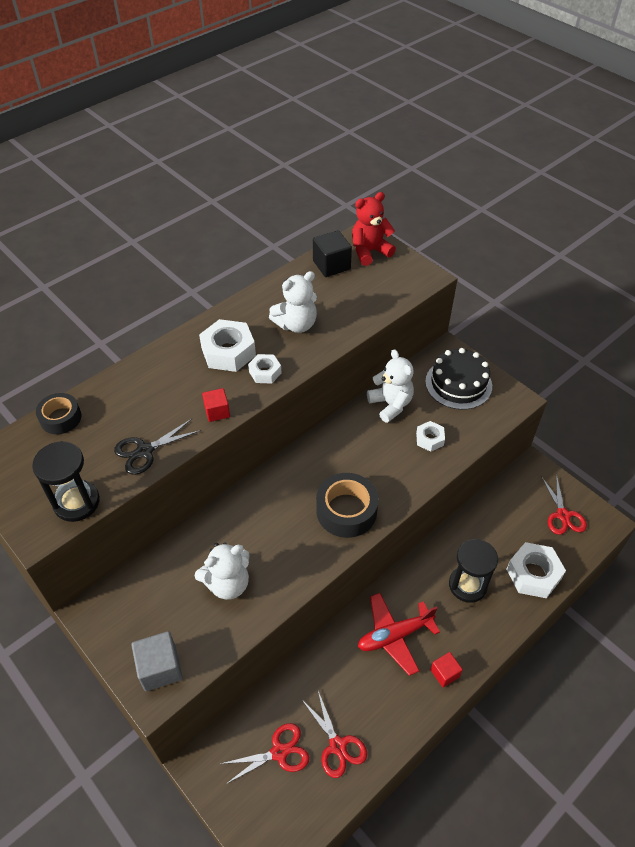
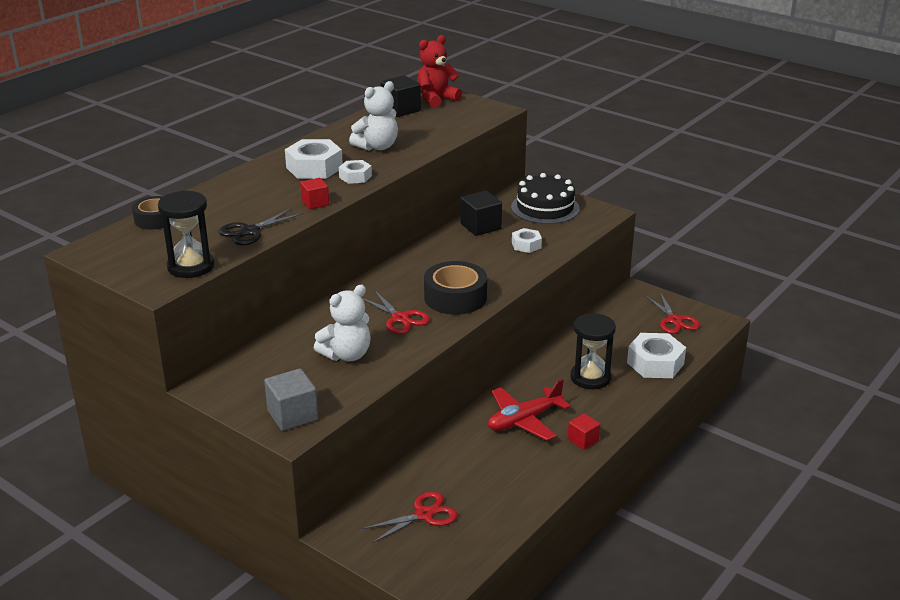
camera: 10 degrees left, 20 degrees down
red scissors [301,691,367,778] -> red scissors moved to [362,290,430,334]
white teddy bear [367,349,414,423] -> black cube [460,191,502,236]

